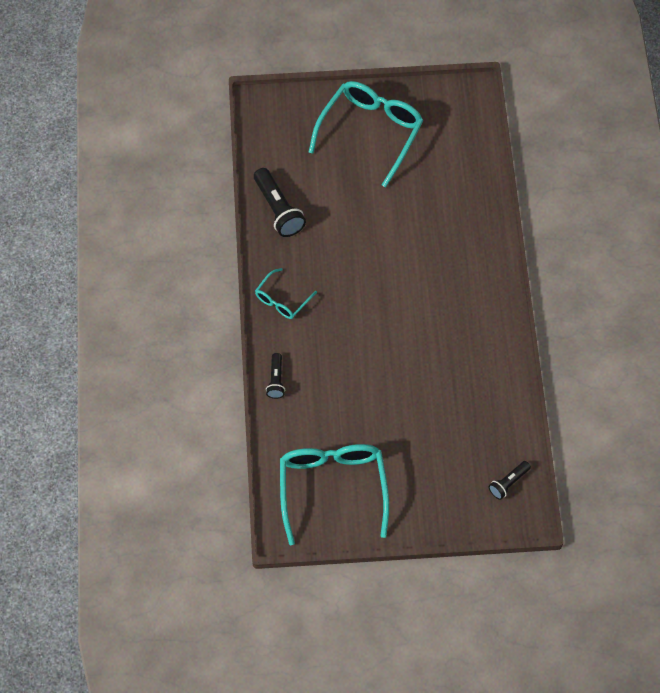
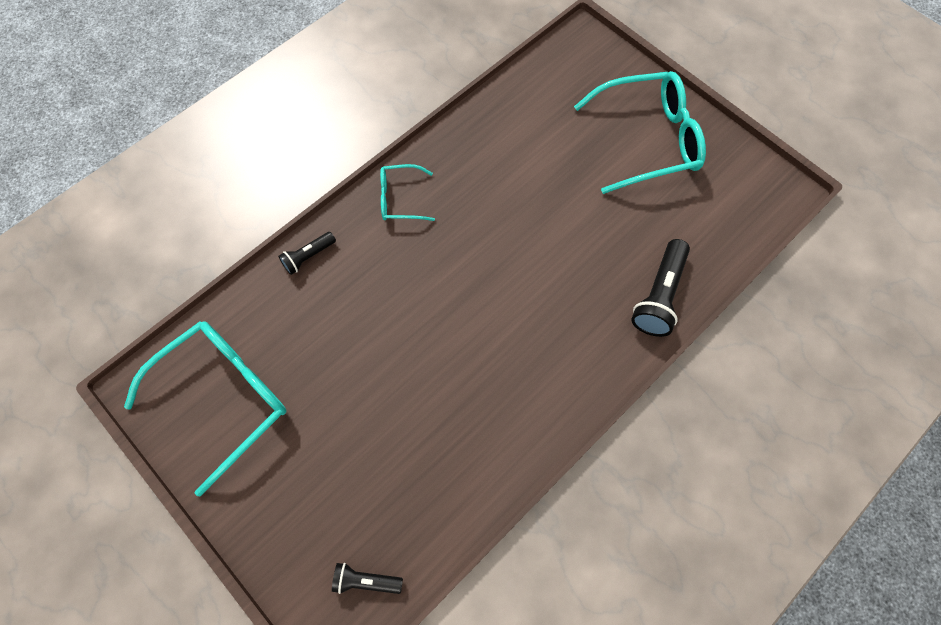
camera: 50 degrees right, 5 degrees up
black flashlight [254,168,306,237] -> black flashlight moved to [631,239,690,337]

